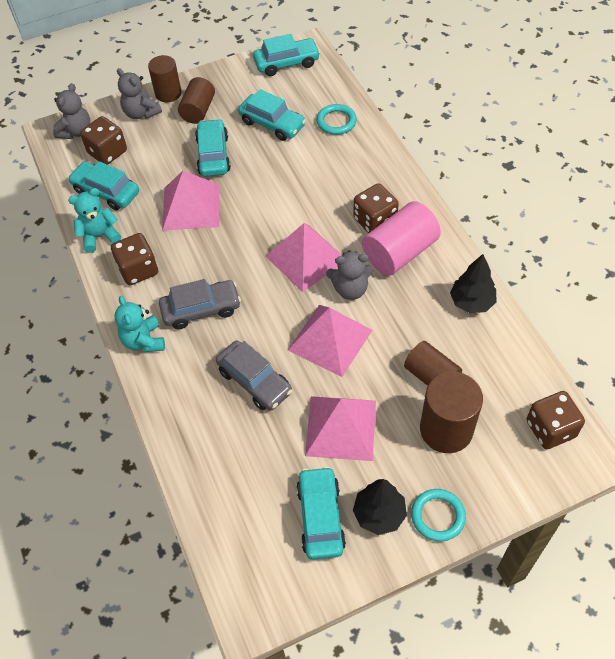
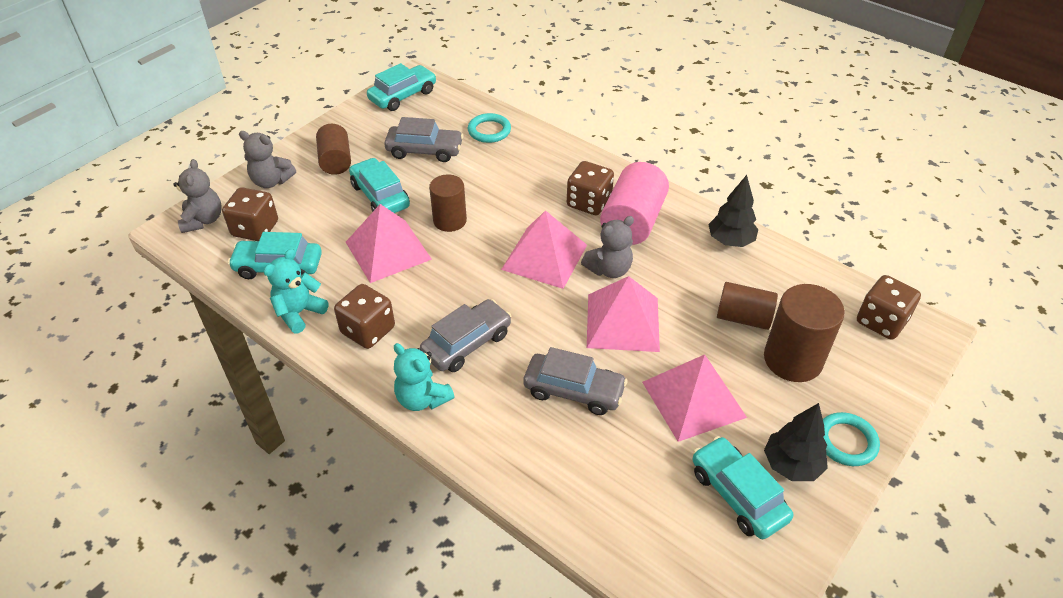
camera: 30 degrees left, 10 degrees down
brown cylinder [148,55,182,102] -> brown cylinder moved to [429,175,467,232]
turquoise car [238,89,306,141] -> grey car [384,117,464,162]

